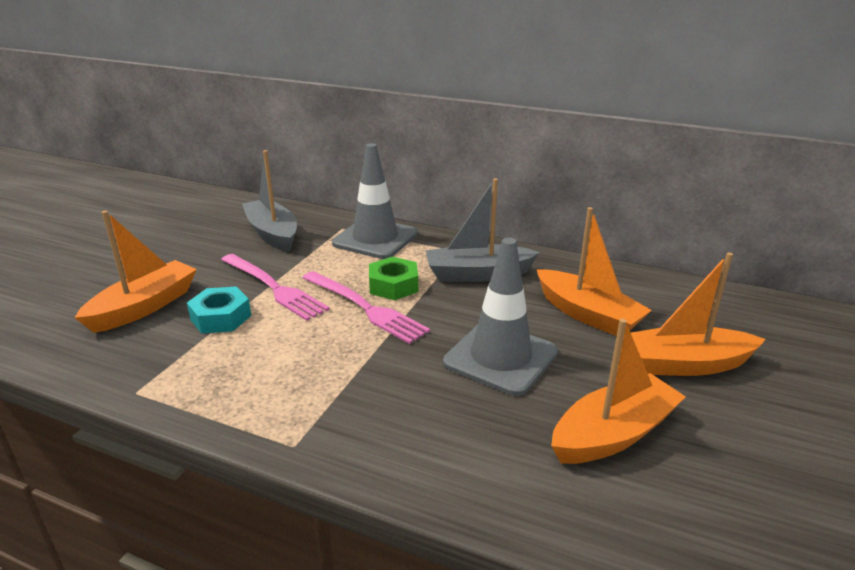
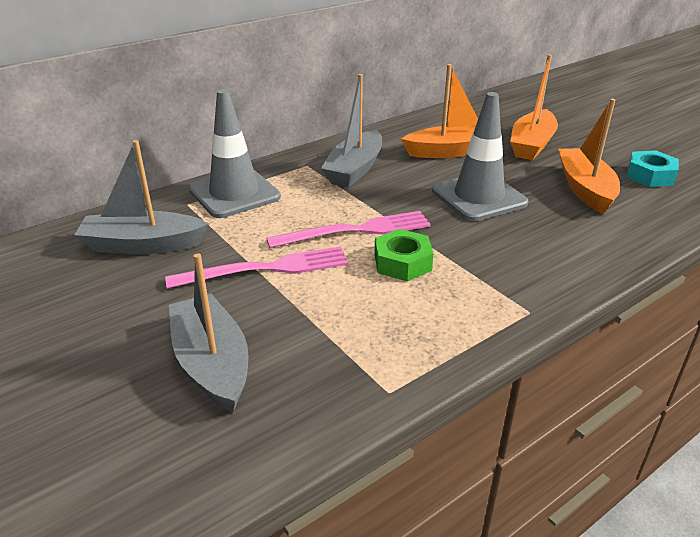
camera: 60 degrees left, 5 degrees up
orange boat [75,211,197,333] -> grey boat [169,253,249,412]
turquoise nut [187,286,251,334] -> turquoise nut moved to [627,150,679,187]
green nut [369,257,418,300] -> green nut moved to [374,229,434,281]

